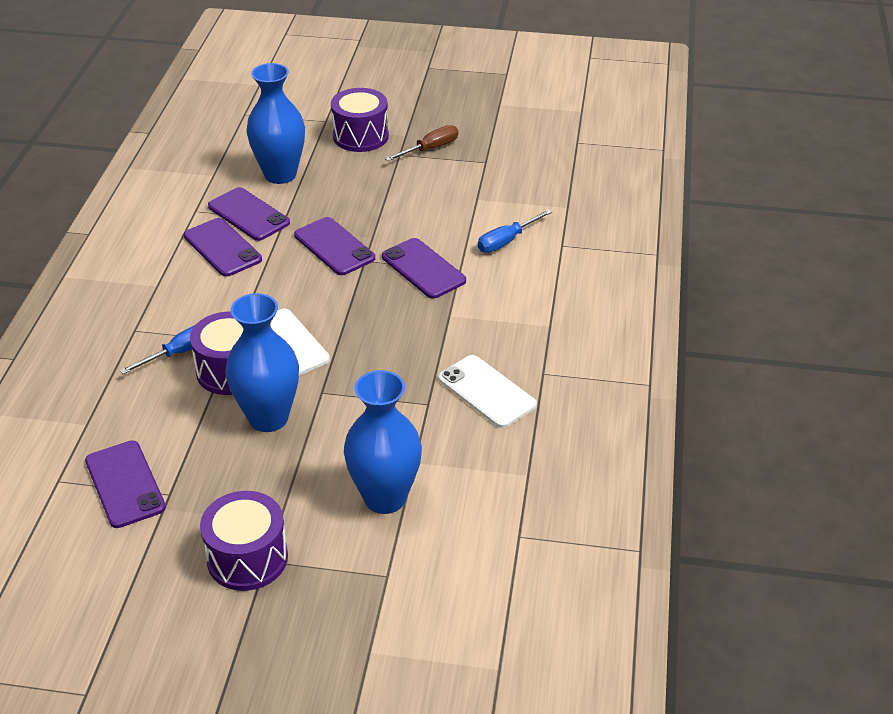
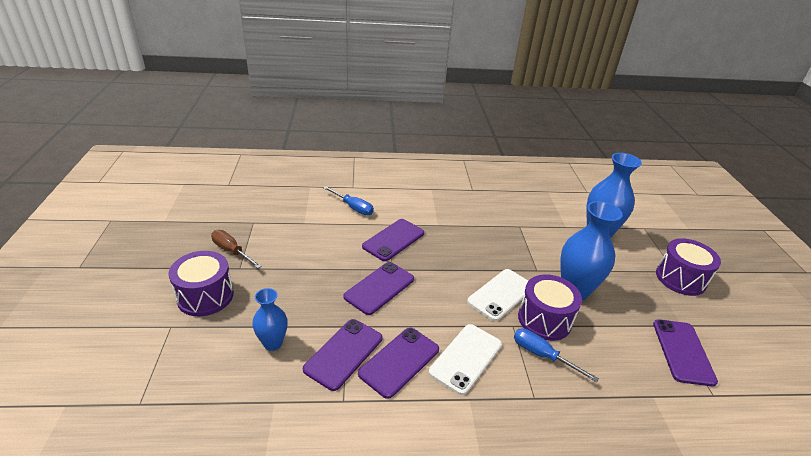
camera: 105 degrees left, 5 degrees down
purple phone [85,441,166,528] -> purple phone turned 45 degrees counterclockwise [653,319,718,386]
blue vase [246,63,305,184] -> blue vase [252,288,288,351], size x0.58
white phone [438,355,537,428] -> white phone moved to [429,324,502,395]

